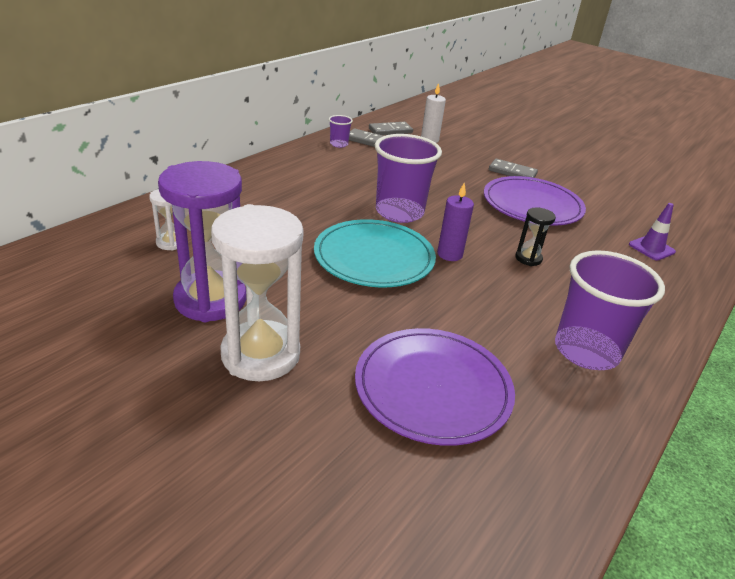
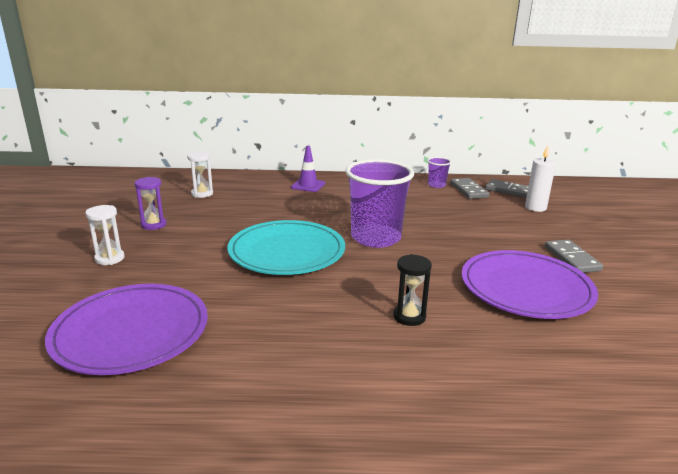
camera: 55 degrees right, 10 degrees down
purple hourglass [158,161,246,322] -> purple hourglass [134,177,166,230], size x0.45
white hourglass [211,204,304,381] -> white hourglass [85,205,125,265], size x0.45
purple candle [437,183,474,261] -> none
purple cup [555,250,665,370] -> none
purple traffic cone [629,203,676,261] -> purple traffic cone moved to [291,146,325,192]

